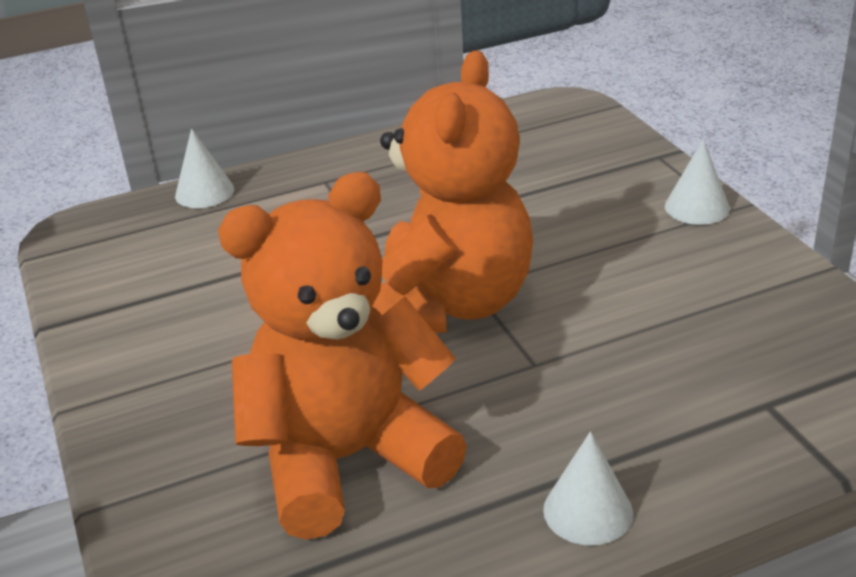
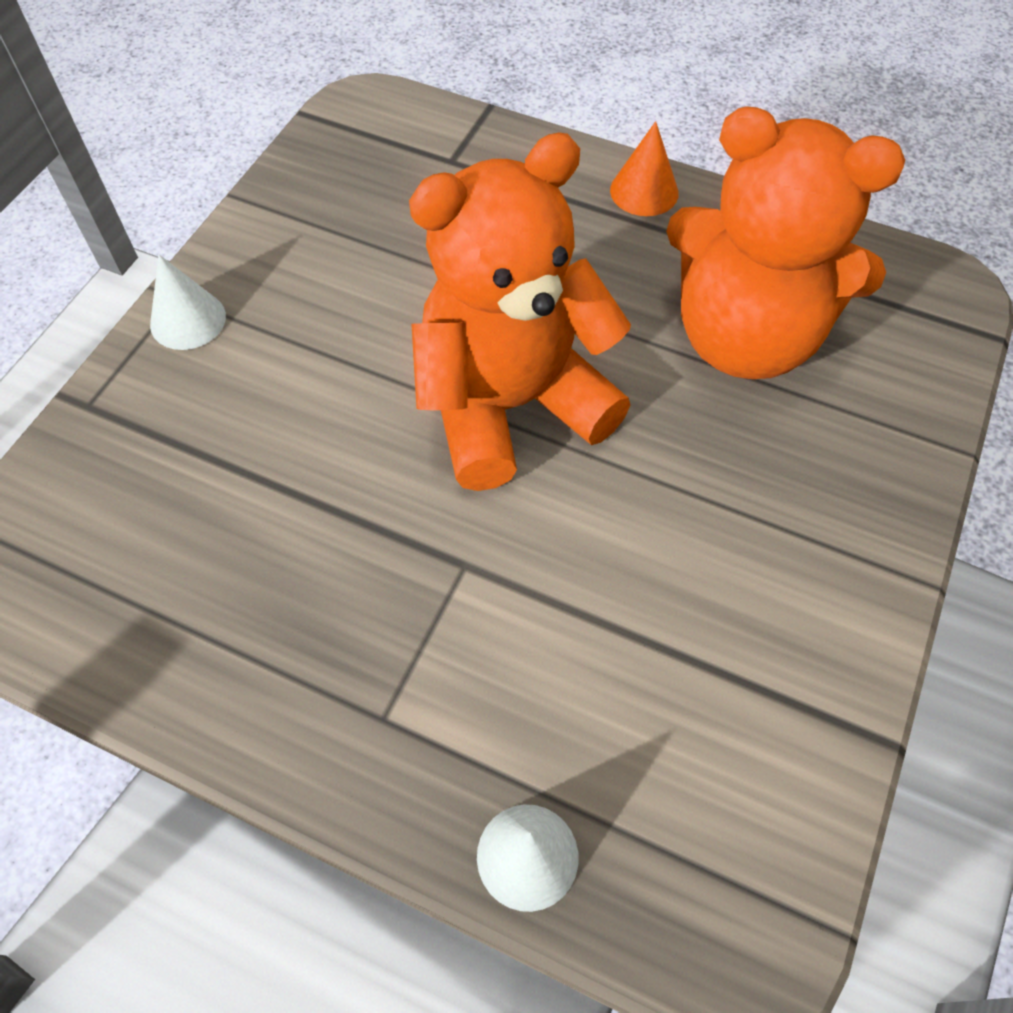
camera: 135 degrees left, 25 degrees up
white cone [543,432,633,546] -> orange cone [610,121,679,216]

